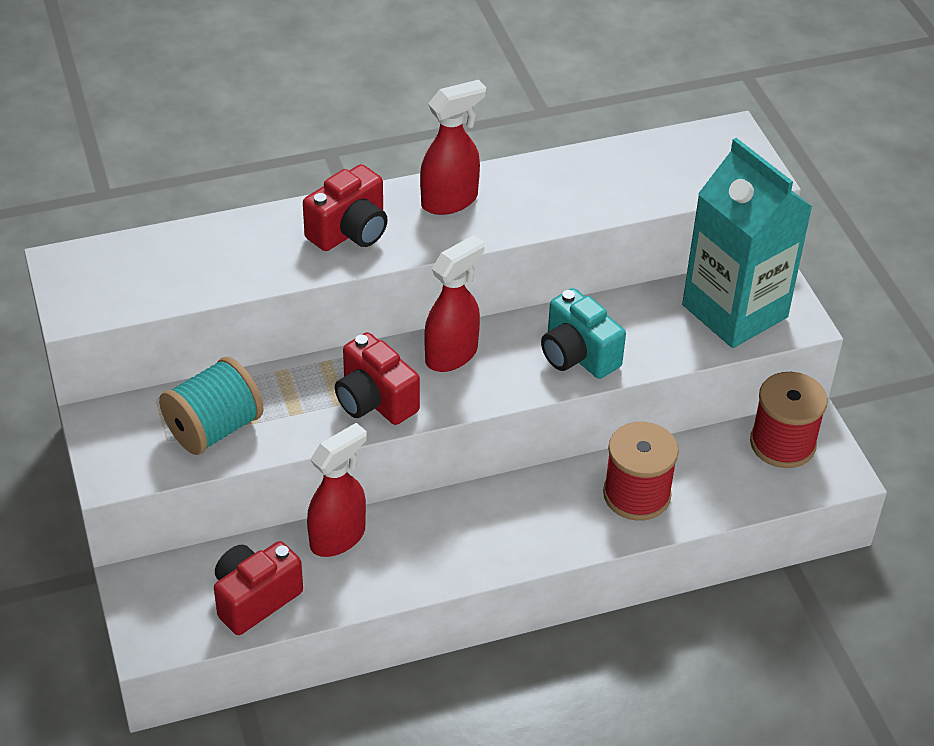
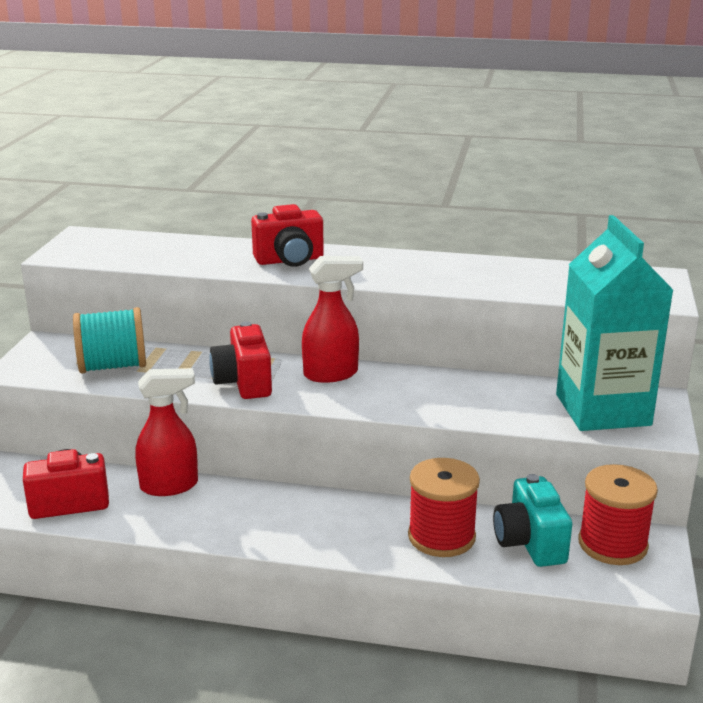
camera: 30 degrees right, 20 degrees down
red spray bottle [420,80,486,215] -> none
turquoise camera [541,288,626,379] -> turquoise camera moved to [493,474,572,567]

